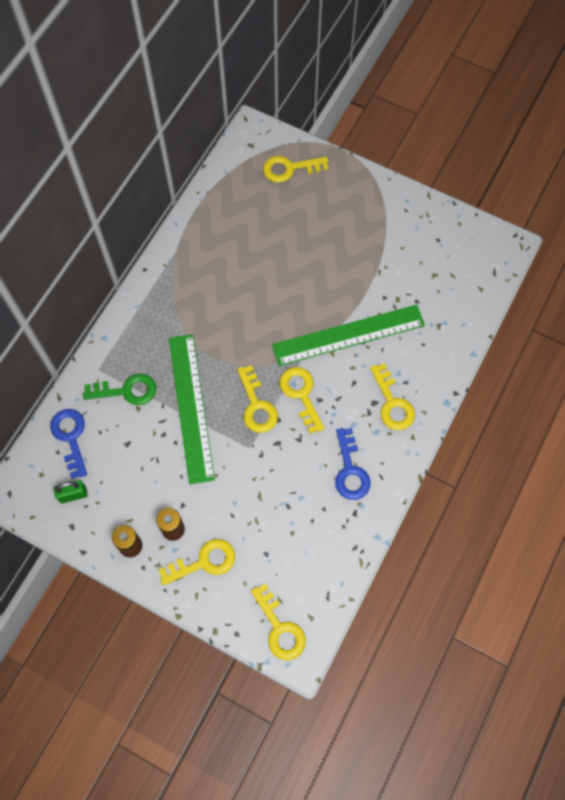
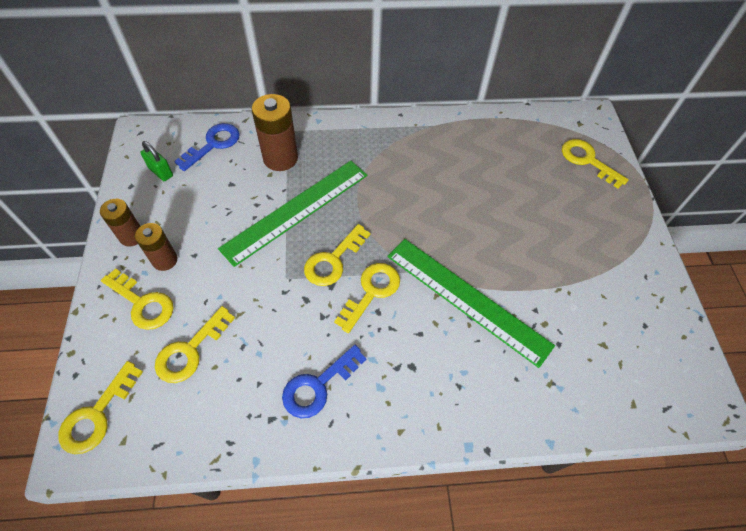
camera: 55 degrees right, 10 degrees down
green key [83,373,156,405] -> brown battery [252,94,298,171]
yellow key [370,363,415,430] -> yellow key moved to [155,306,235,383]

